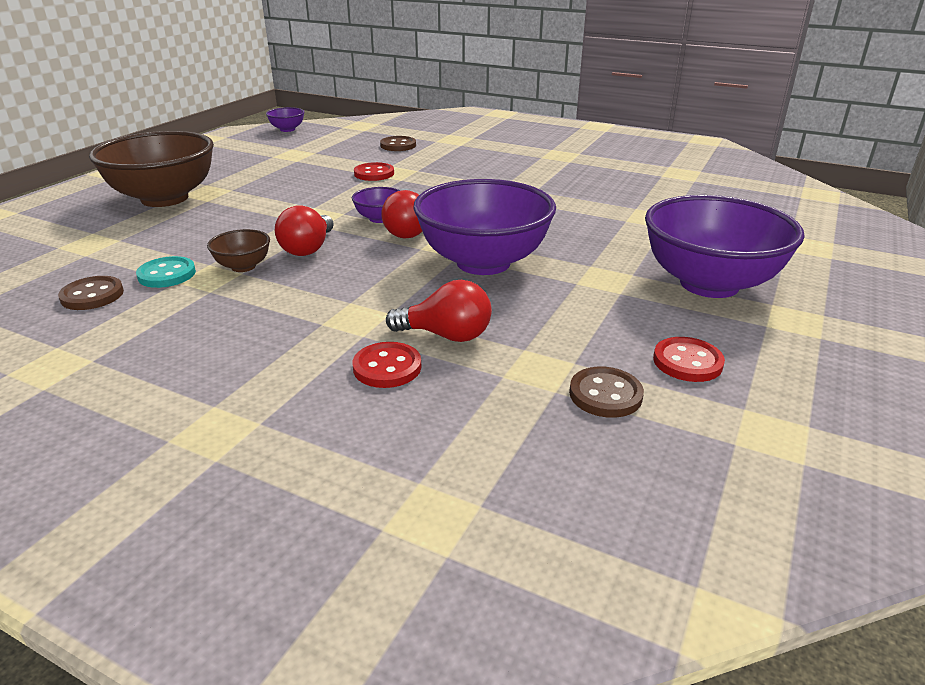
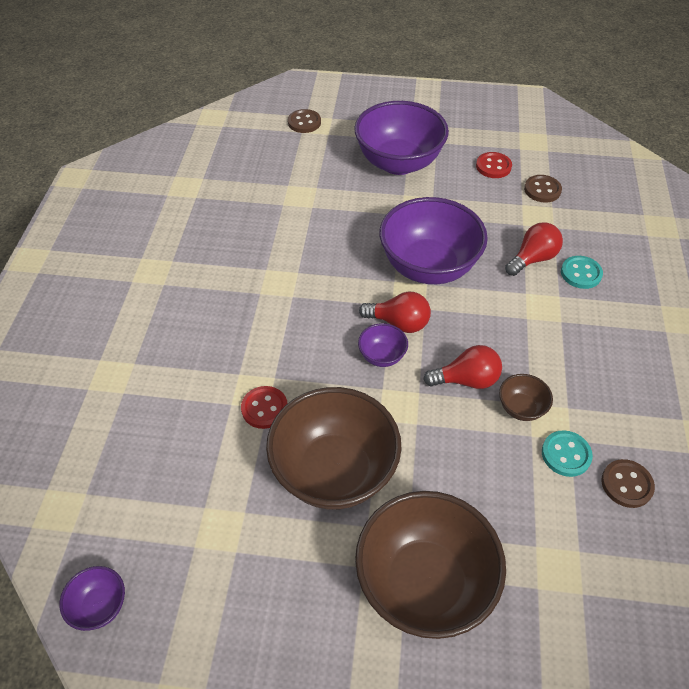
camera: 110 degrees left, 20 degrees up
red button [353,342,421,388] -> turquoise button [561,256,603,289]
brown button [380,136,416,151] -> brown button moved to [288,109,321,133]
red light bulb [386,280,492,342] -> red light bulb turned 60 degrees clockwise [505,222,563,276]
none -> brown bowl [266,387,401,509]

